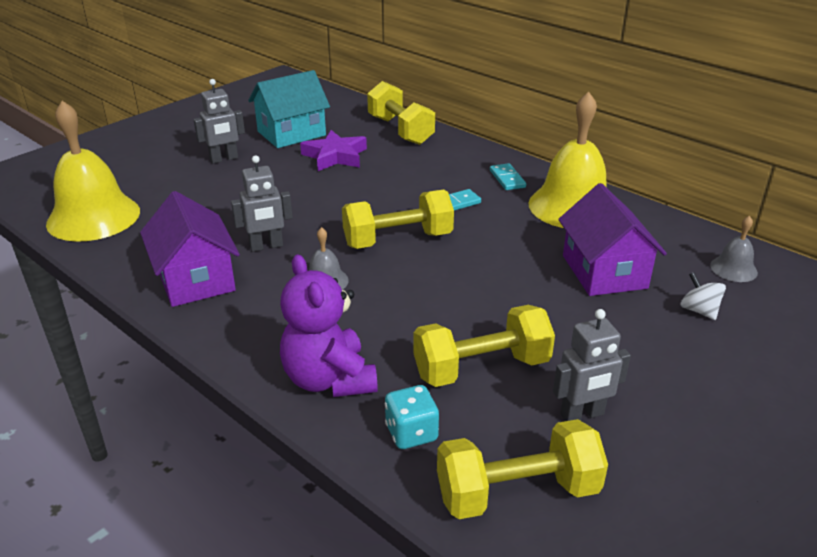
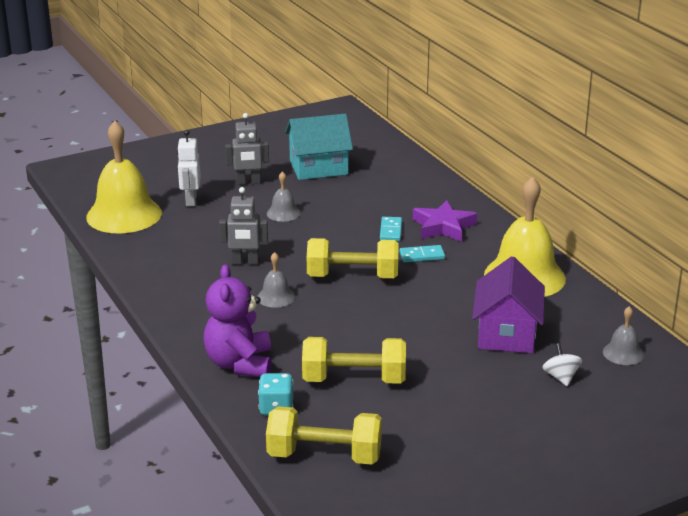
camera: 20 degrees right, 5 degrees down
purple house [140,191,240,307] -> none
purple star [300,130,367,171] -> purple star moved to [413,200,477,242]
yellow dumbbell [367,81,435,145] -> none
turquoise domino [490,163,526,190] -> turquoise domino moved to [380,217,402,241]
grey robot [553,309,631,421] -> none
none -> white robot [177,130,201,206]
none -> grey bell [267,171,301,222]

